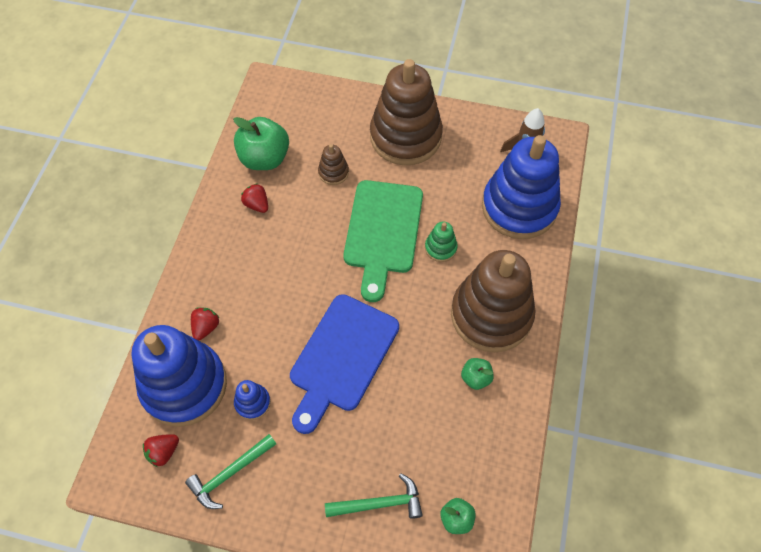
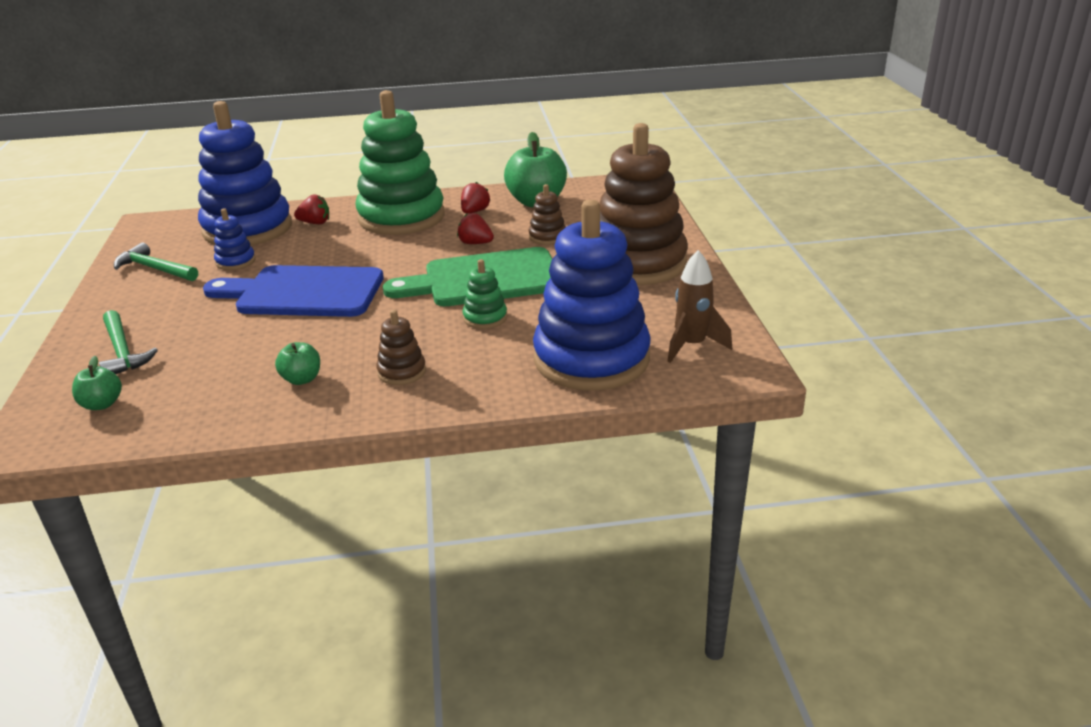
camera: 70 degrees right, 30 degrees down
red strawberry [143,434,179,467] -> red strawberry moved to [457,213,494,244]
brown stacking toy [451,250,536,352] -> brown stacking toy [376,310,426,385], size x0.41
none -> green stacking toy [355,90,445,235]

